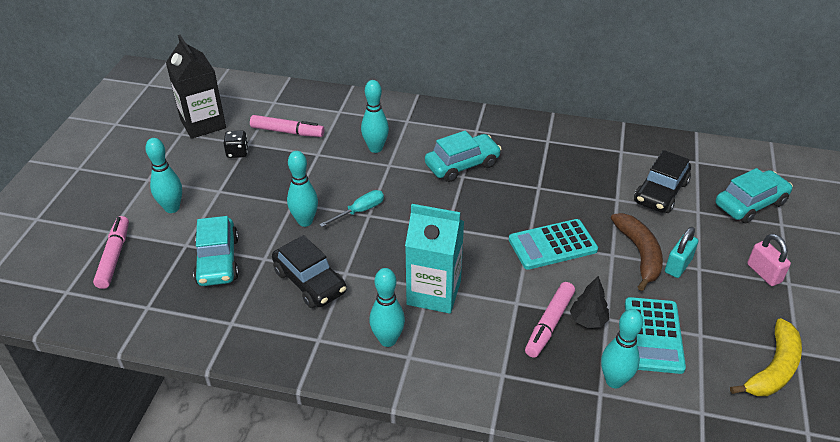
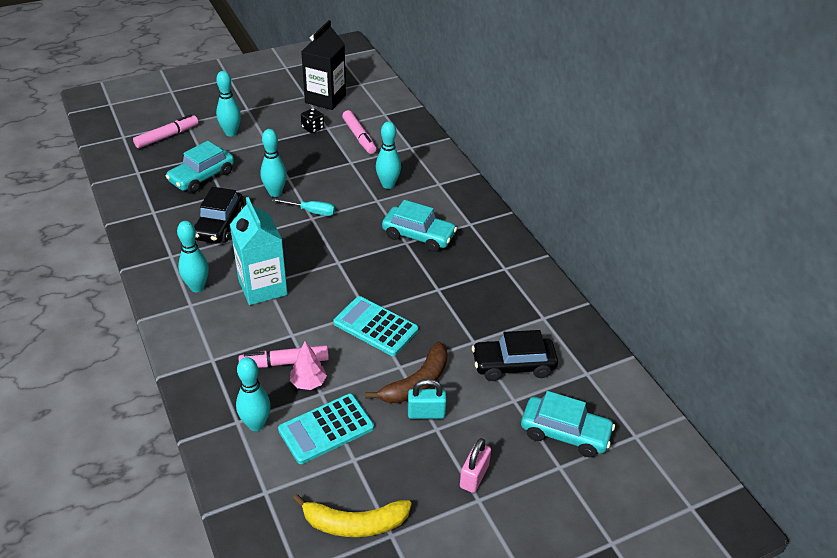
camera: 50 degrees right, 0 degrees up
black tree [570,276,609,328] -> pink tree [290,341,327,390]

